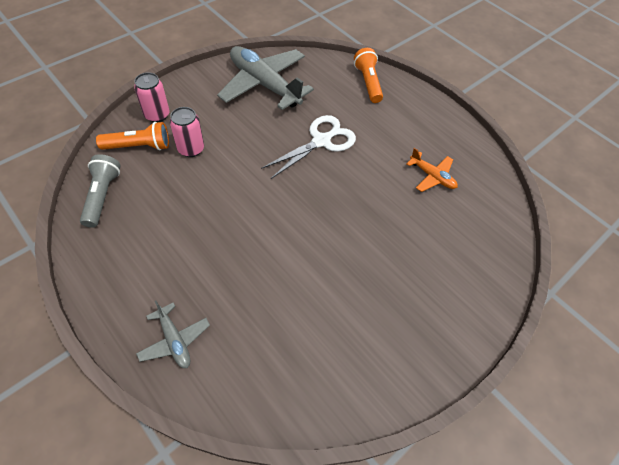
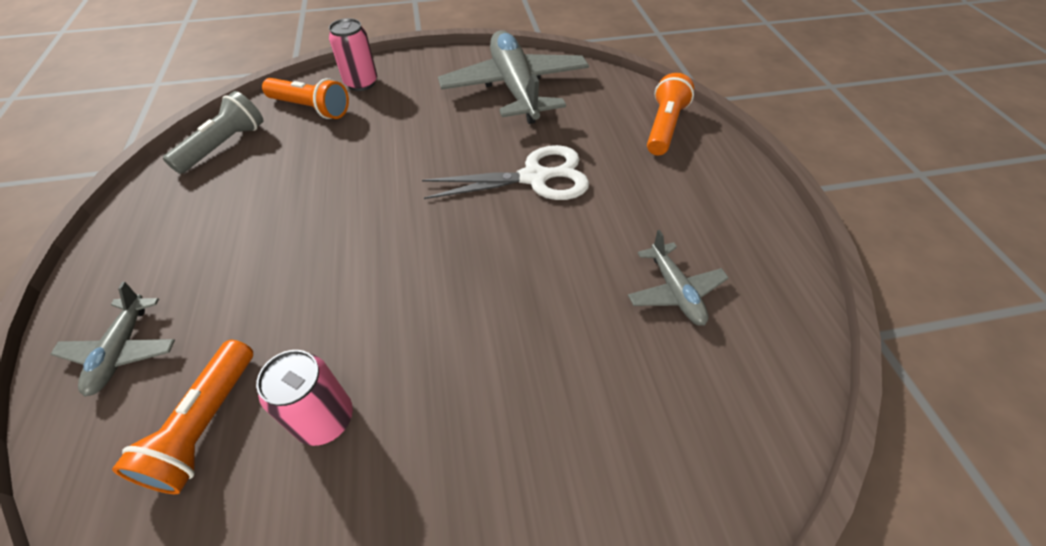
camera: 35 degrees right, 5 degrees down
pink can [170,107,204,157] -> pink can moved to [256,350,353,446]
orange plane [406,148,458,192] -> grey plane [628,230,729,326]
none -> orange flashlight [112,340,253,494]

